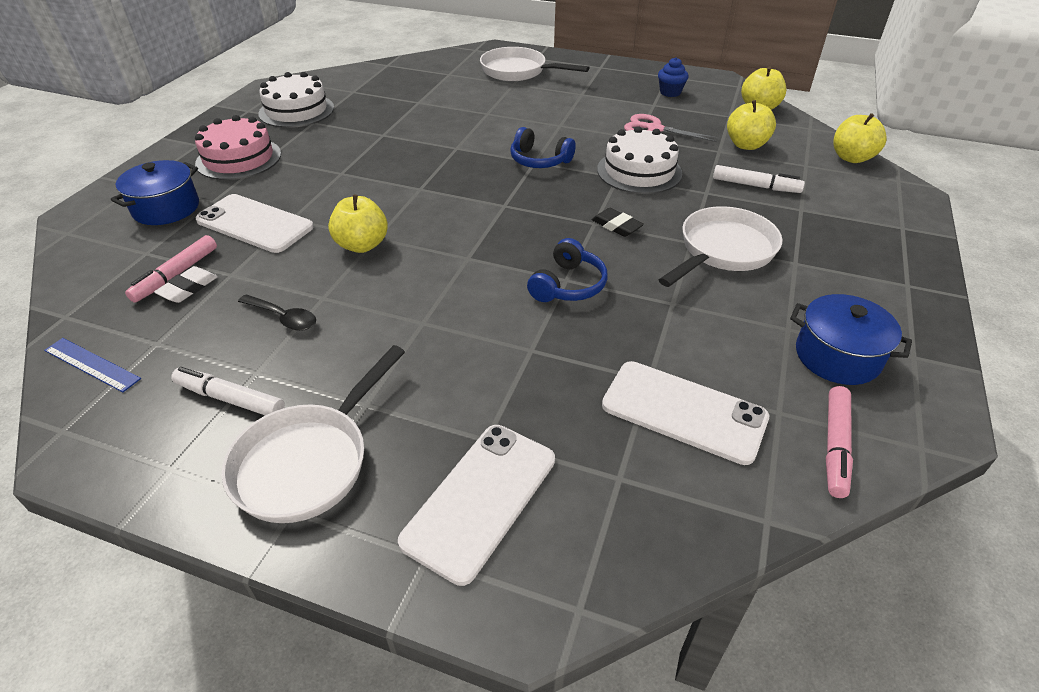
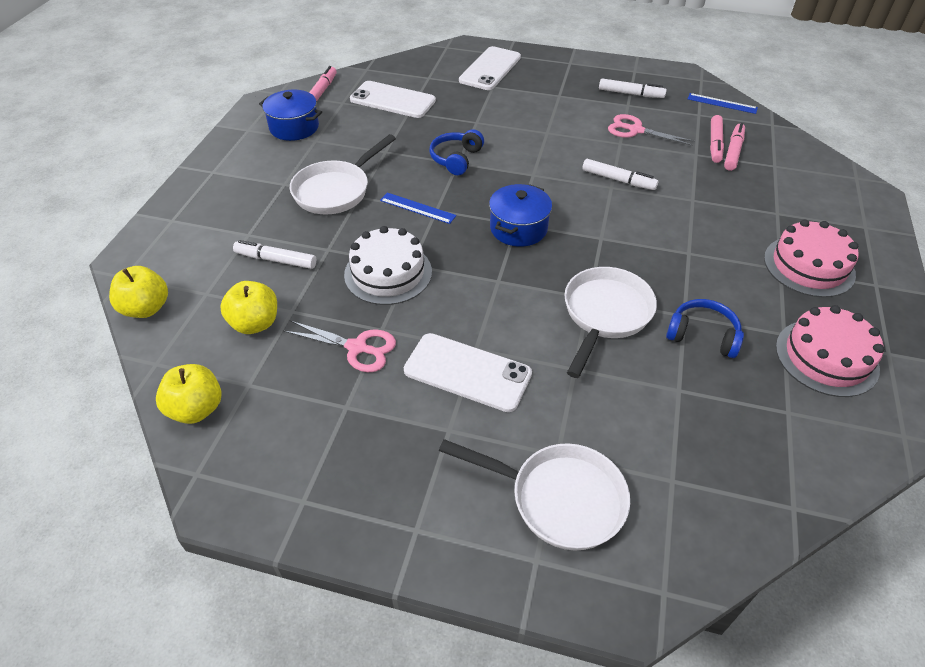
camera: 175 degrees right, 5 degrees up
blue pot [111,160,199,225] -> blue pot moved to [489,184,552,247]
white eraser [154,266,218,303] -> pink marker [710,115,724,163]
white phone [196,194,314,253] -> white phone moved to [404,333,532,412]
white pan [222,345,405,523] -> white pan moved to [564,267,657,378]
black spoon [238,294,316,331] -> pink scissors [608,114,695,146]
white cake [258,72,334,128] -> pink cake [776,305,884,397]
yellow apple [328,195,388,253] -> white marker [582,159,658,190]
blue headphones [510,127,576,168] -> blue headphones moved to [666,299,744,358]
black eraser [592,208,644,237] -> blue ruler [380,193,456,224]
blue cupcake [658,57,689,97] -> none

